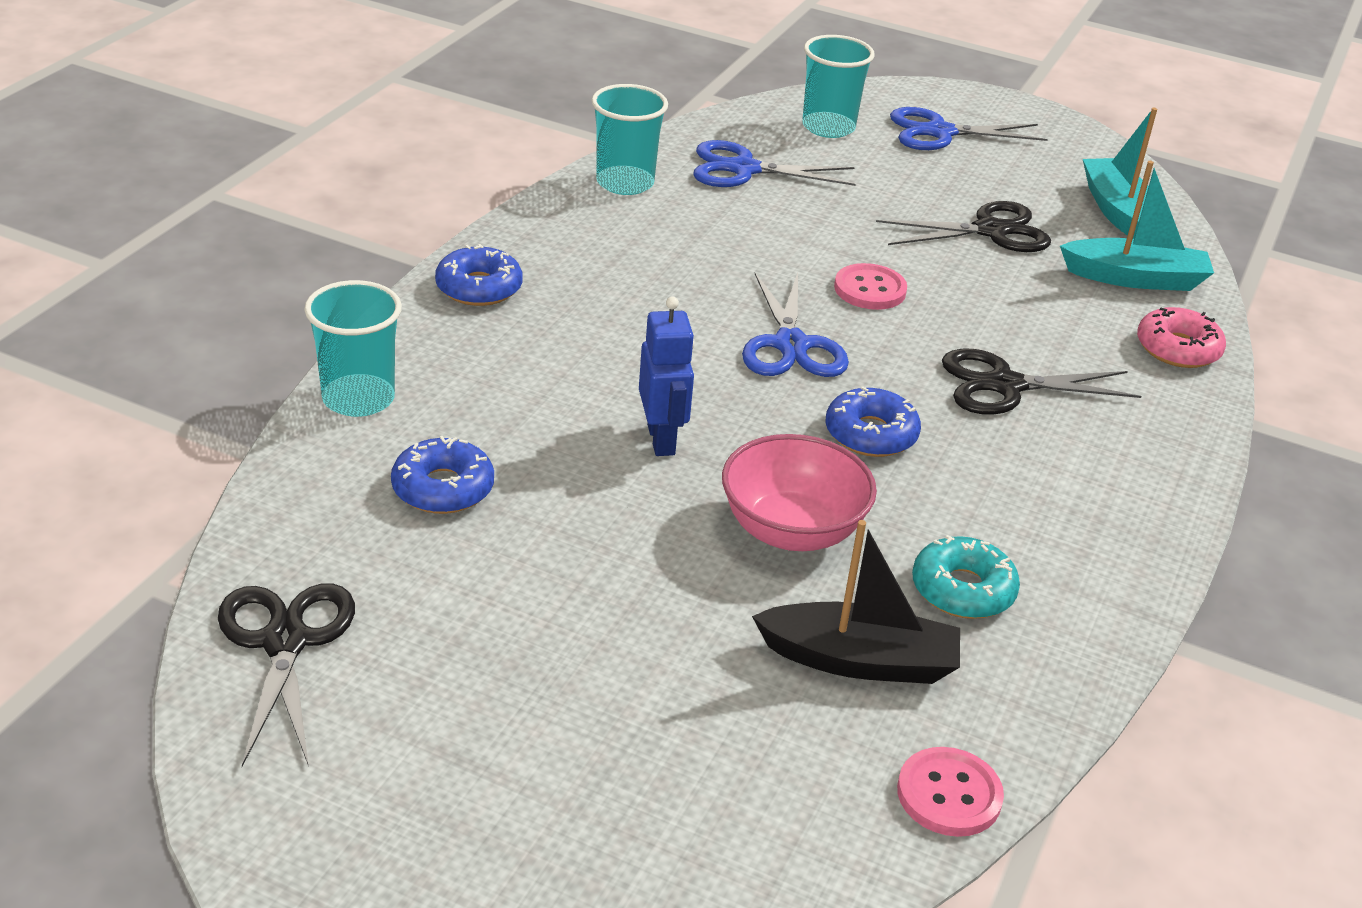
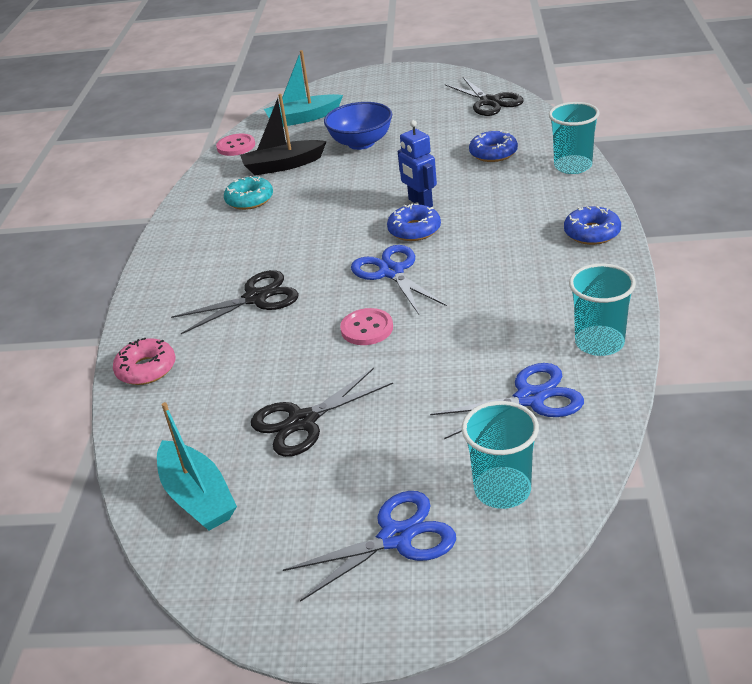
camera: 165 degrees right, 0 degrees up
pink bowl [722,434,877,551] -> none
blue donut [825,386,921,457] -> blue donut moved to [387,203,441,241]
turquoise boat [1060,161,1214,291] -> turquoise boat moved to [264,50,343,127]
none -> blue bowl [324,102,392,150]

